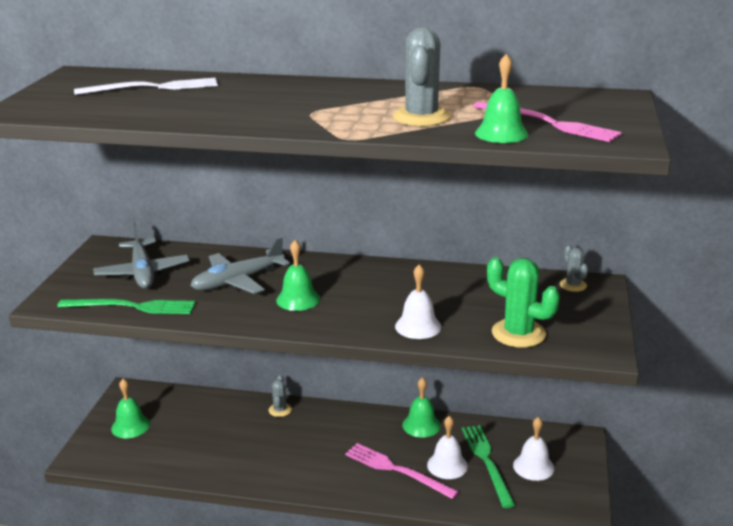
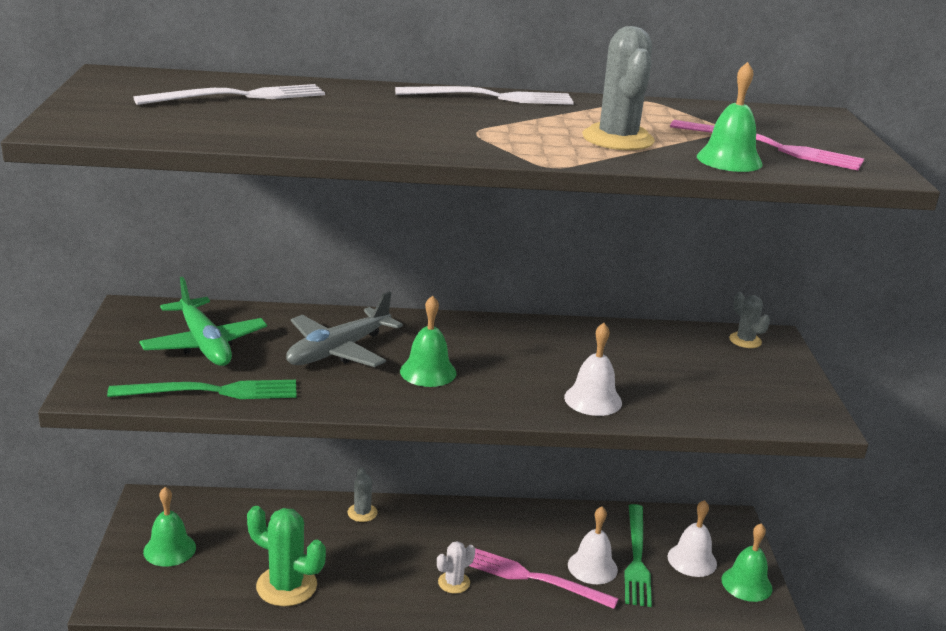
camera: 15 degrees left, 0 degrees up
grey plane [93,222,189,289] -> green plane [139,277,267,366]
green bell [402,377,441,438] -> green bell moved to [721,523,773,602]
green fork [462,425,515,508] -> green fork turned 150 degrees counterclockwise [625,504,652,607]
green cactus [487,257,560,348] -> green cactus moved to [247,506,326,606]
none -> white fork [395,86,574,105]
none -> white cactus [437,541,475,594]

